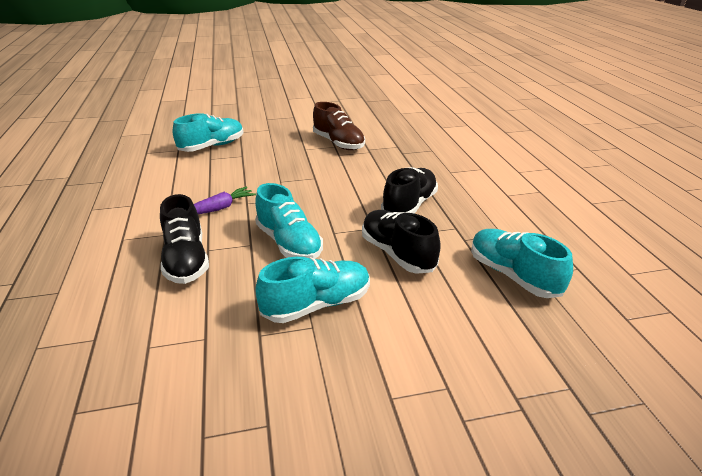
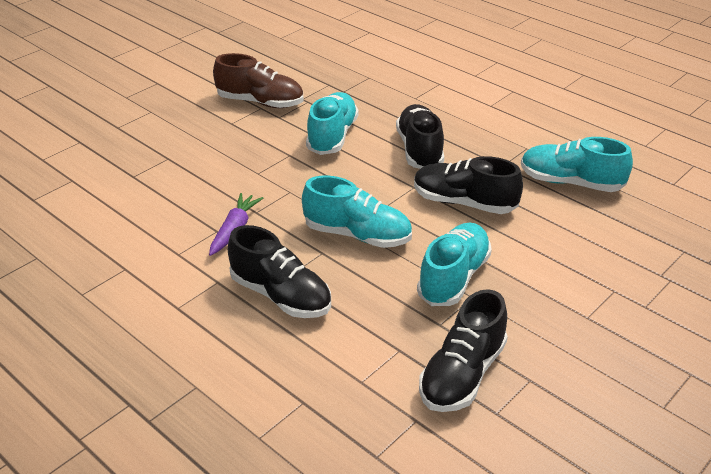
camera: 35 degrees left, 5 degrees up
turquoise shoe [173,113,244,152] -> turquoise shoe moved to [306,92,358,155]
none -> black shoe [419,289,508,412]

